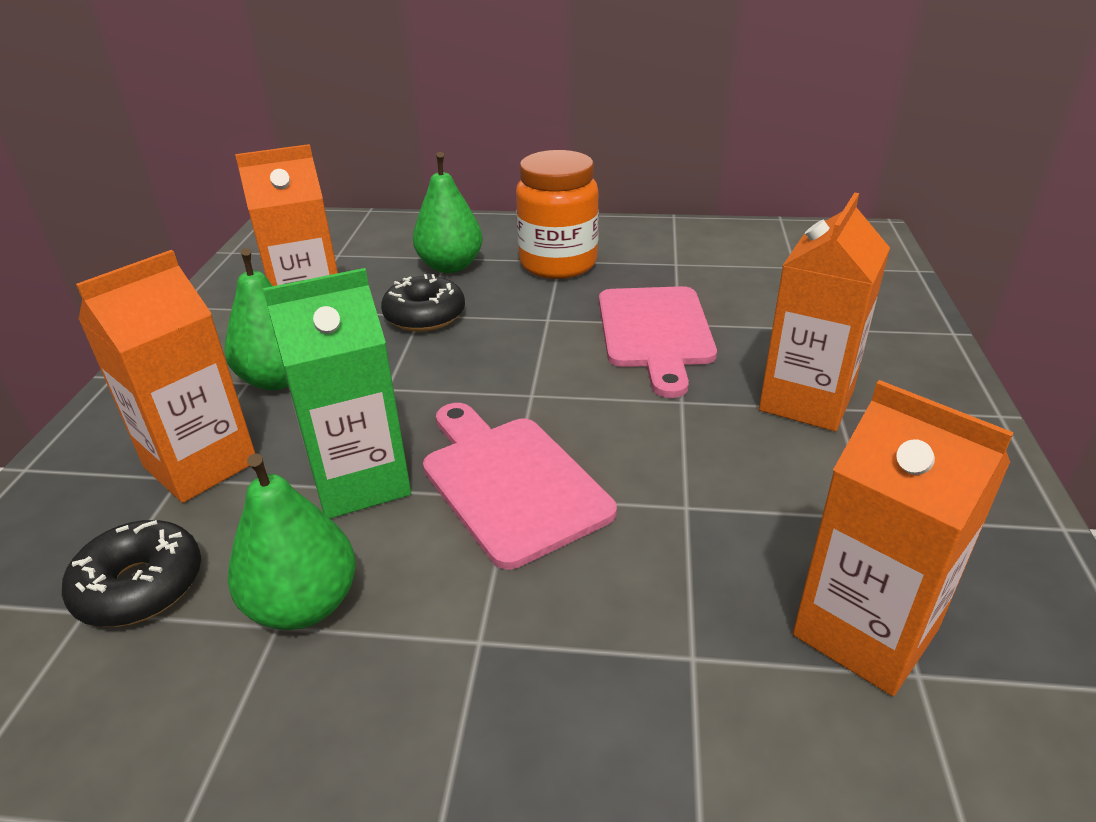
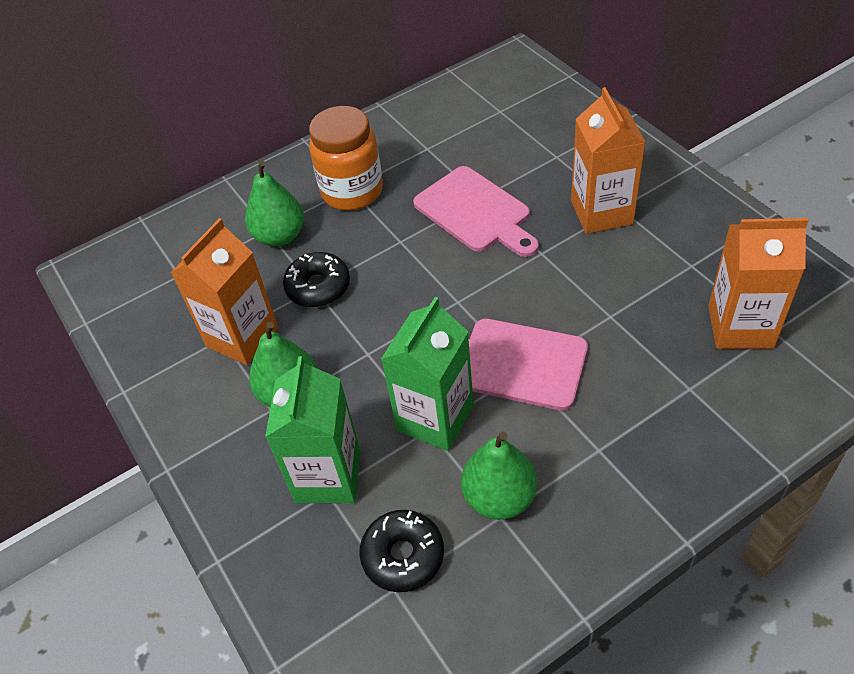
camera: 35 degrees left, 15 degrees up
orange carton [76,250,255,503] -> green carton [265,356,360,503]

